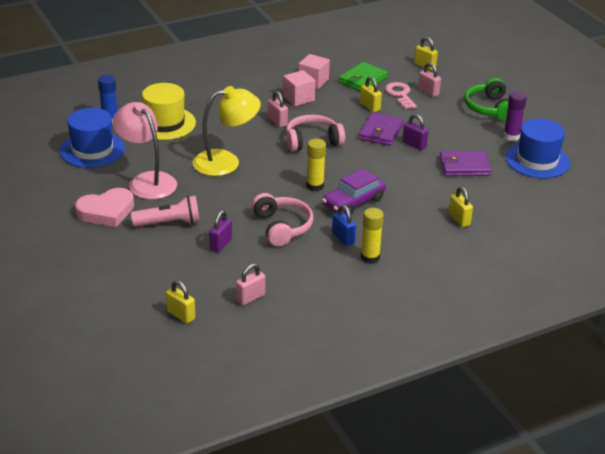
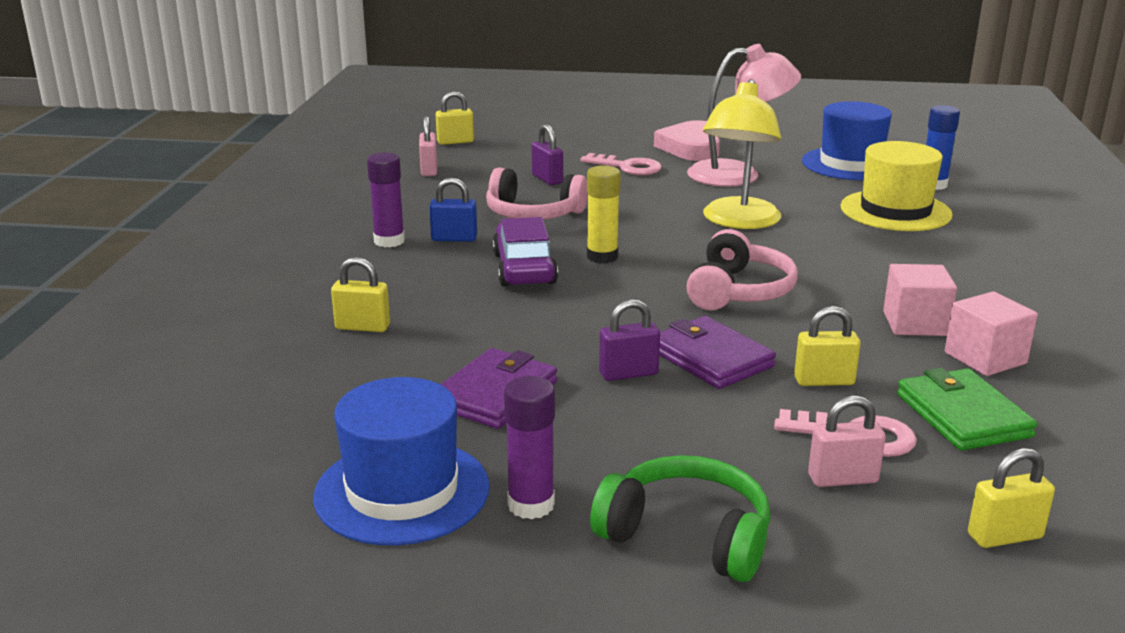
camera: 125 degrees right, 10 degrees down
pink flashlight [131,195,200,227] -> pink key [580,153,662,175]
pink padlock [268,91,288,128] -> none
yellow glue stick [361,208,384,264] -> purple glue stick [367,152,405,247]

